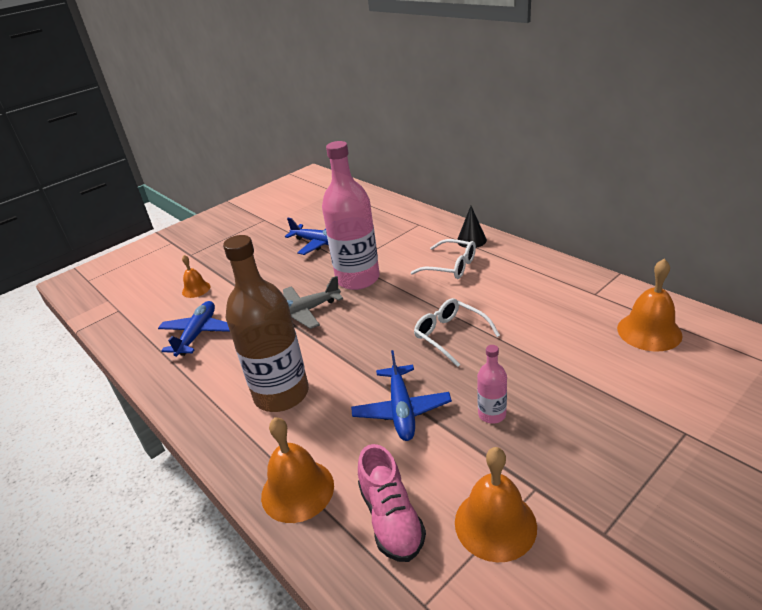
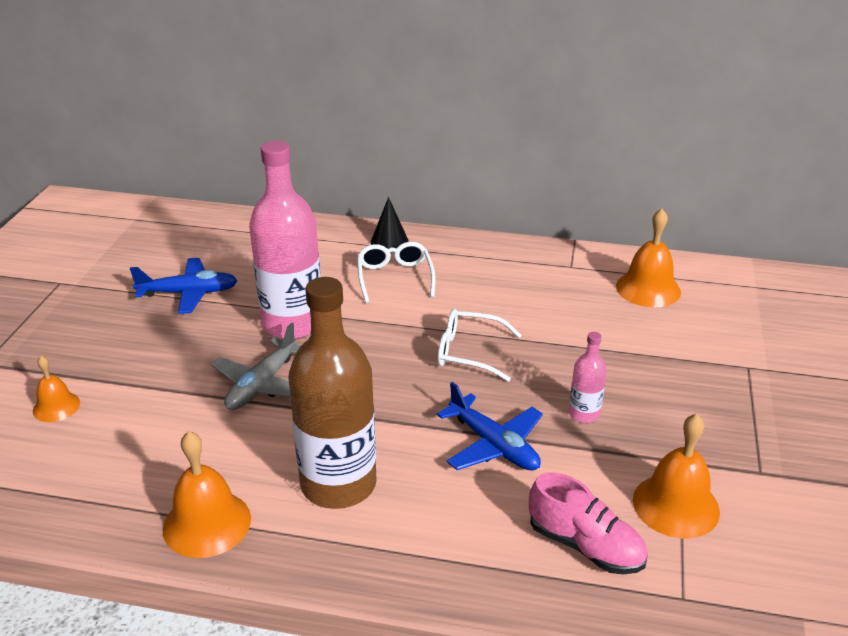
camera: 40 degrees left, 0 degrees up
blue plane [158,301,230,357] -> none
orange bell [261,417,334,523] -> orange bell moved to [162,431,251,558]
white glasses [411,239,476,279] -> white glasses turned 90 degrees counterclockwise [357,242,436,303]

